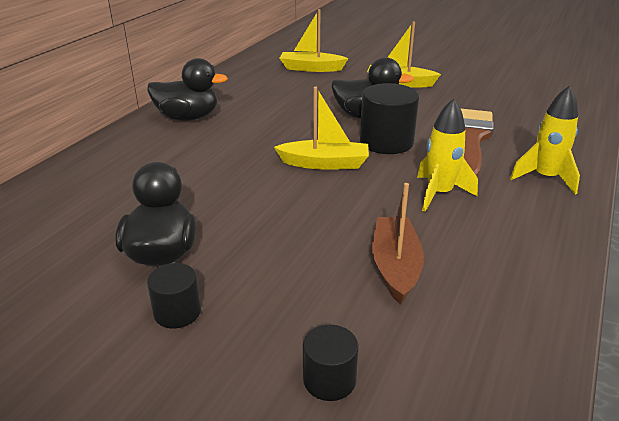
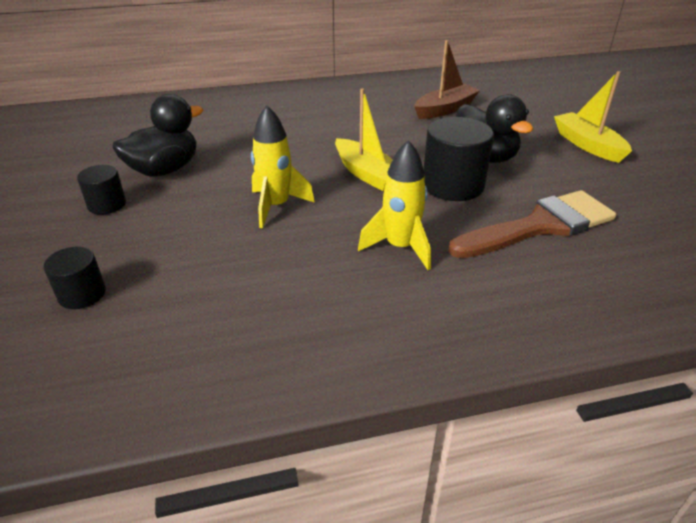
camera: 50 degrees right, 5 degrees up
black duck [147,58,228,121] -> none
yellow boat [280,9,349,72] -> none
brown boat [372,183,424,304] -> brown boat moved to [414,40,480,119]
yellow rocket [510,86,580,195] -> yellow rocket moved to [251,105,315,229]

